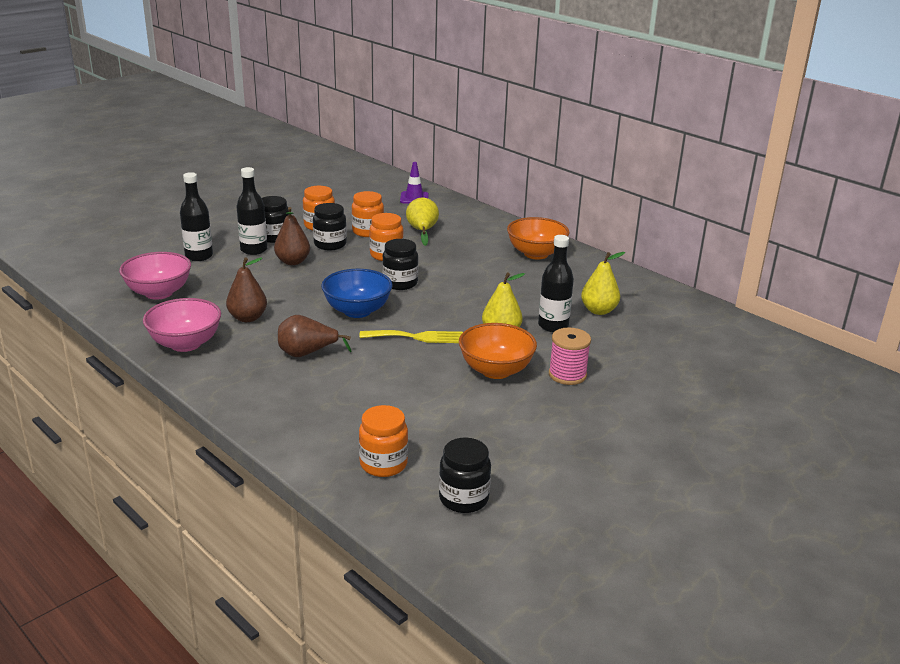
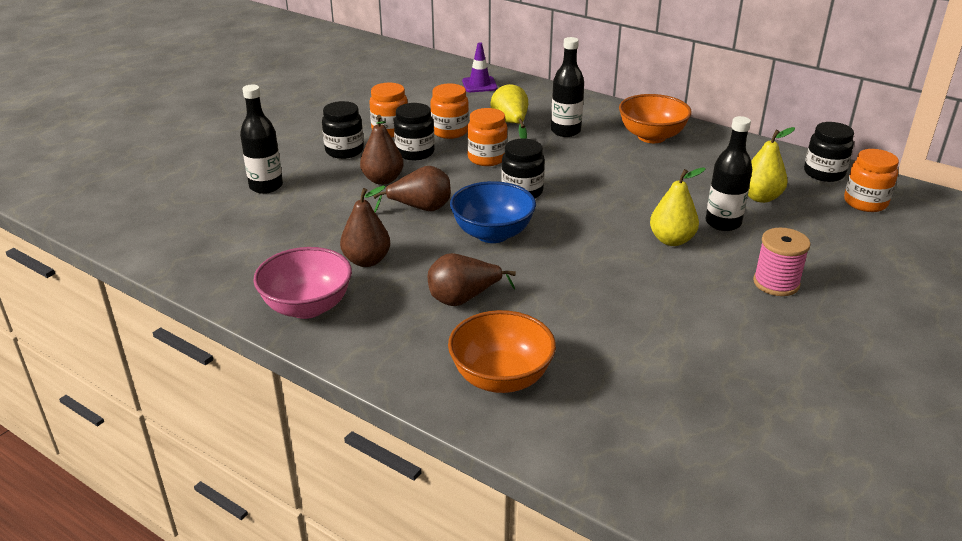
camera: 10 degrees left, 5 degrees up
pink bowl [119,252,191,300] -> none
black bottle [237,167,268,255] -> black bottle moved to [551,37,584,137]
orange jar [359,405,408,477] -> orange jar moved to [844,149,899,212]
yellow fork [360,330,463,343] -> none
black jar [439,438,491,513] -> black jar moved to [804,122,854,182]
orange bowl [459,323,537,379] -> orange bowl moved to [448,310,556,393]
none -> brown pear [373,166,451,213]

